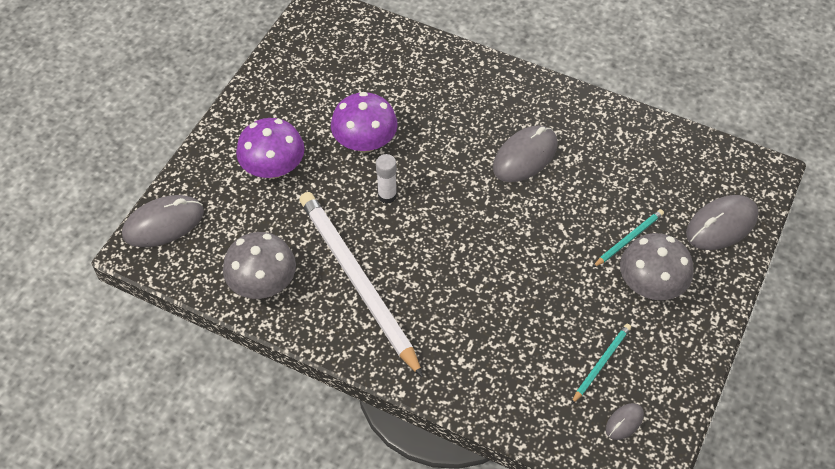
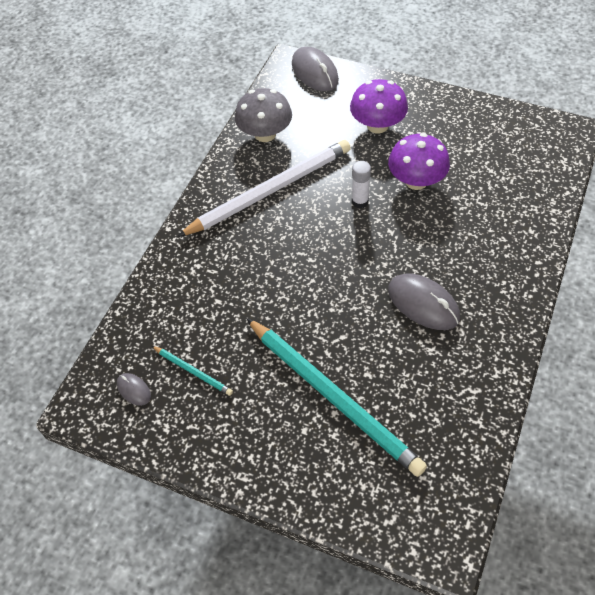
camera: 90 degrees right, 0 degrees up
turquoise pencil [592,209,664,268] -> turquoise pencil [246,318,427,477], size x2.33
grey mushroom [620,233,693,300] -> none
grey mouse [686,195,758,250] -> none

